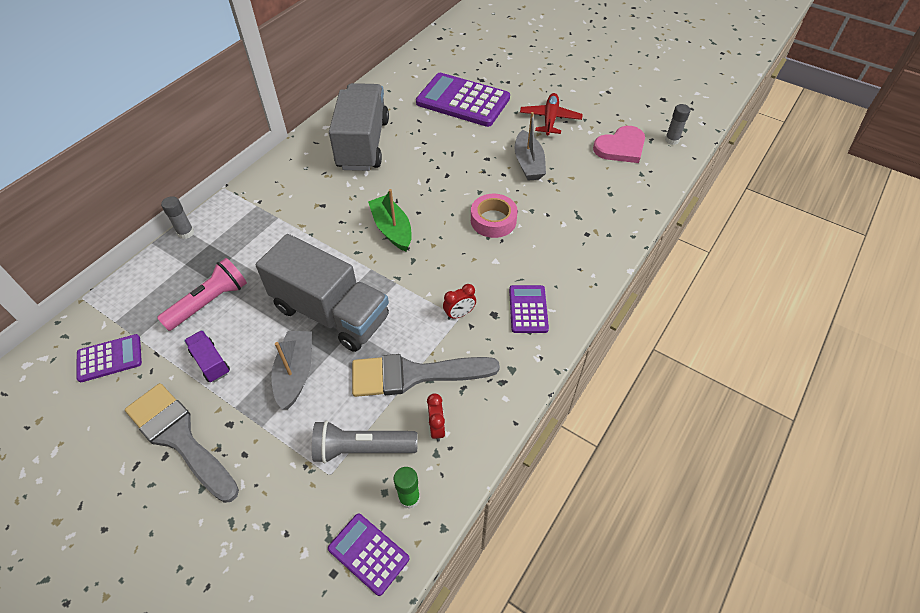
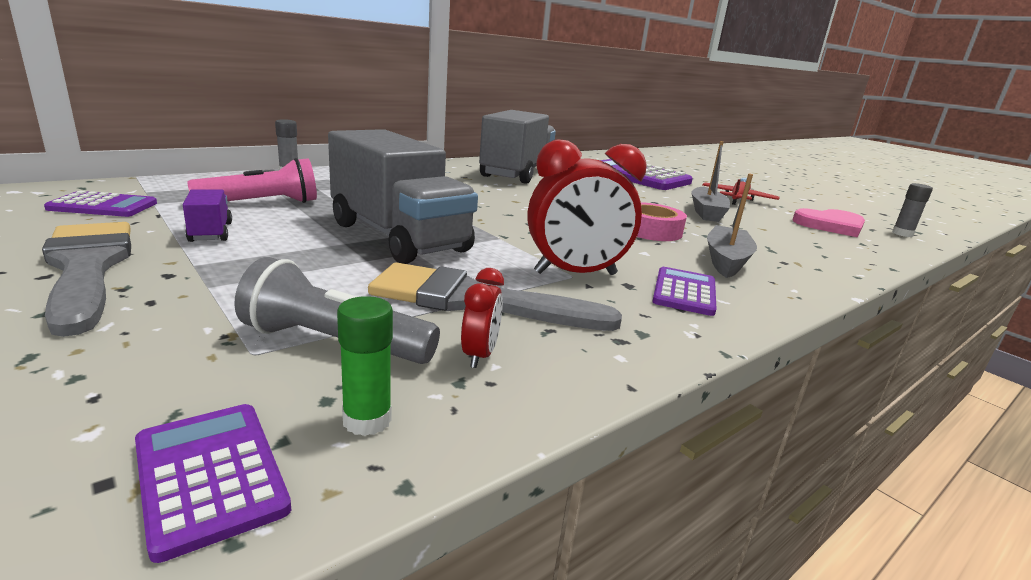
camera: 15 degrees right, 30 degrees down
grey boat [271,331,312,410] -> grey boat moved to [707,174,757,278]
green boat [368,189,412,252] -> none
red clock [443,284,476,320] -> red clock [528,139,647,275], size x2.11

